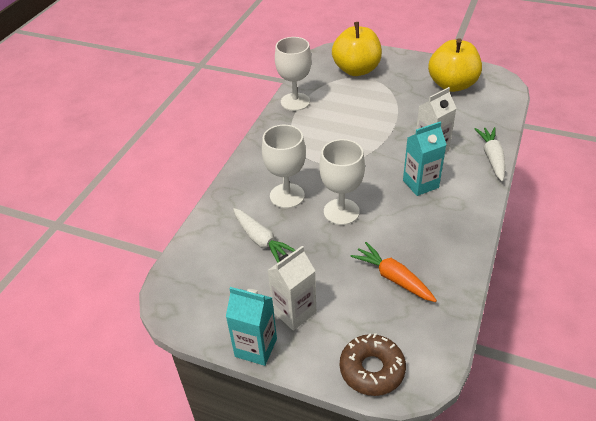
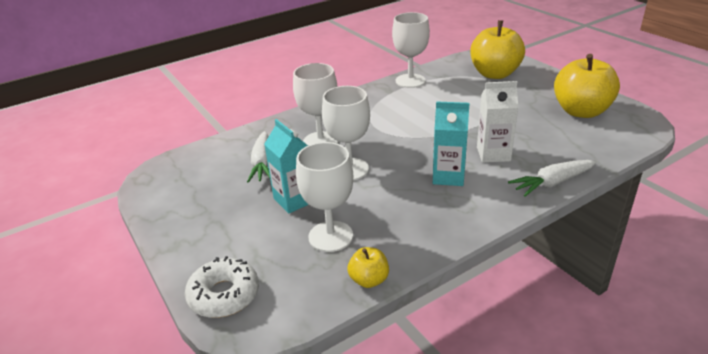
camera: 35 degrees right, 10 degrees down
turquoise carton [226,287,277,366] -> turquoise carton moved to [264,119,309,214]
white carton [267,246,316,331] -> none
brown donut [340,333,406,396] -> white donut [185,256,259,318]
orange carrot [350,242,437,302] -> white goblet [296,142,353,252]
white carrot [475,127,505,182] -> white carrot turned 150 degrees counterclockwise [508,160,597,197]
none -> yellow apple [347,247,389,288]

